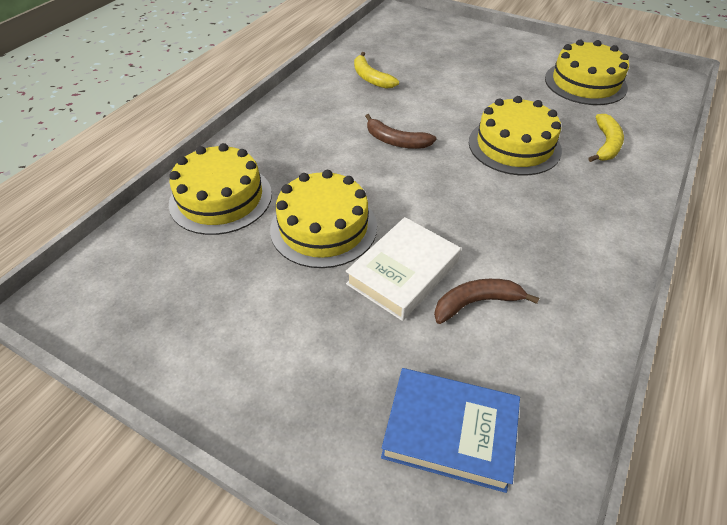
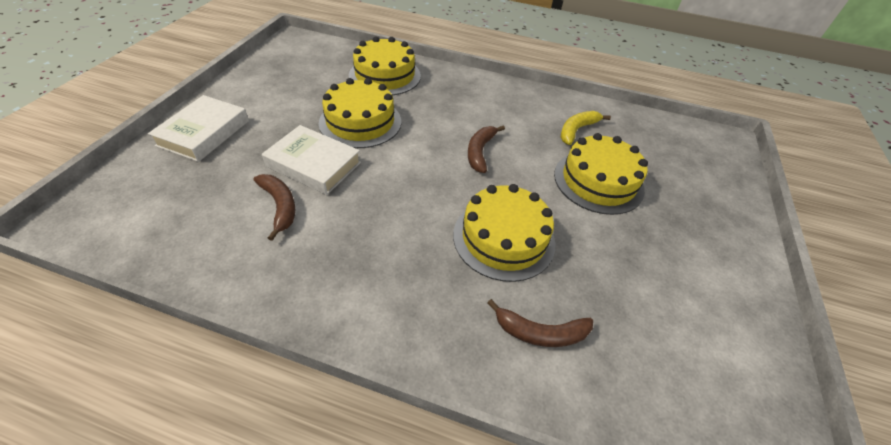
camera: 75 degrees right, 0 degrees up
blue book [381,368,520,493] -> none
yellow cake [545,40,629,105] -> yellow cake moved to [554,133,648,215]
yellow banana [588,114,624,162] -> brown banana [487,299,593,347]
none -> white book [148,95,249,162]

